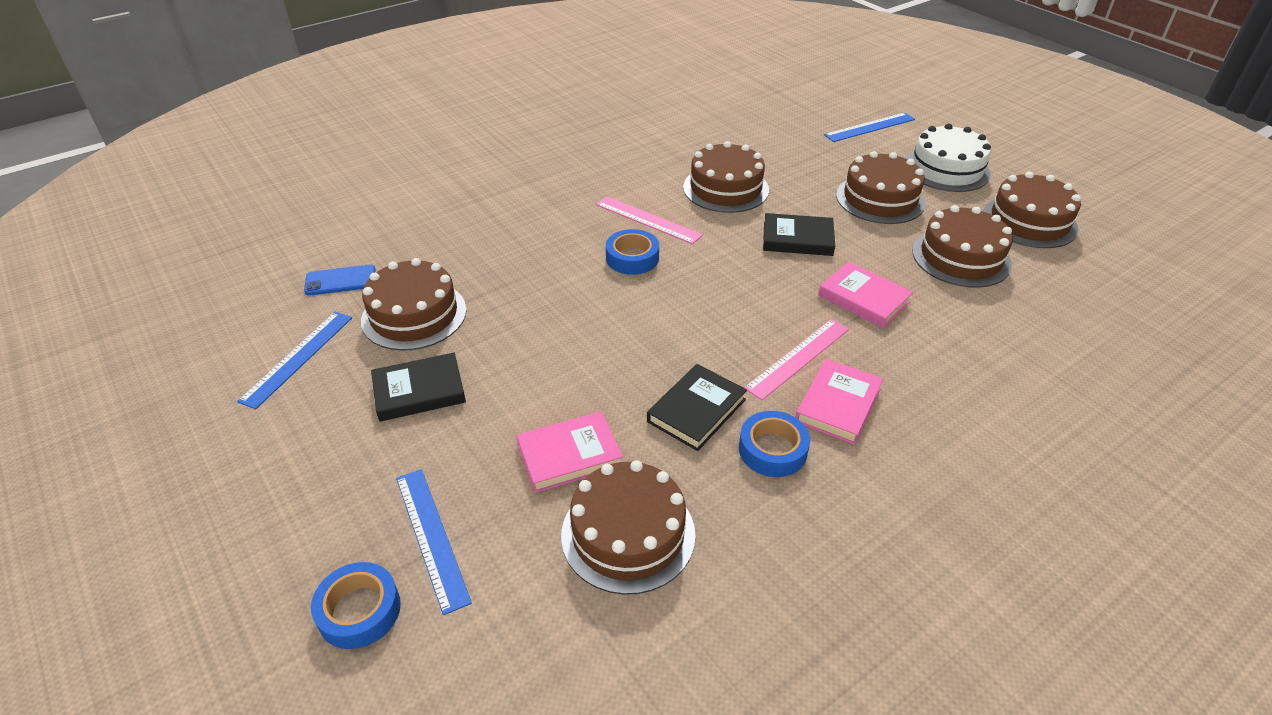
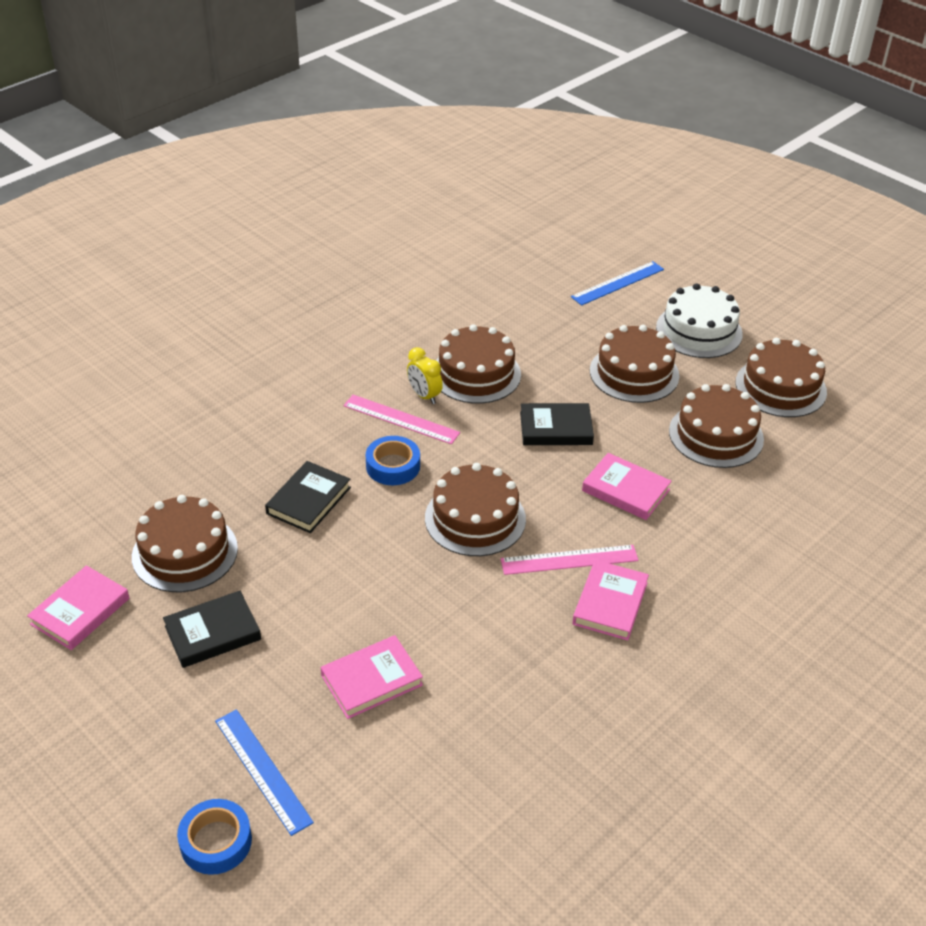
camera: 10 degrees left, 0 degrees up
blue ruler [237,312,352,409] -> pink book [27,565,129,650]
blue phone [304,265,376,296] -> none
brown cake [561,460,696,595] -> brown cake moved to [425,463,526,556]
black book [647,364,747,451] -> black book moved to [265,461,351,533]
blue tape [739,411,810,477] -> none
pink ruler [744,319,849,400] -> pink ruler turned 45 degrees clockwise [501,545,639,575]
none -> yellow clock [407,347,443,404]

